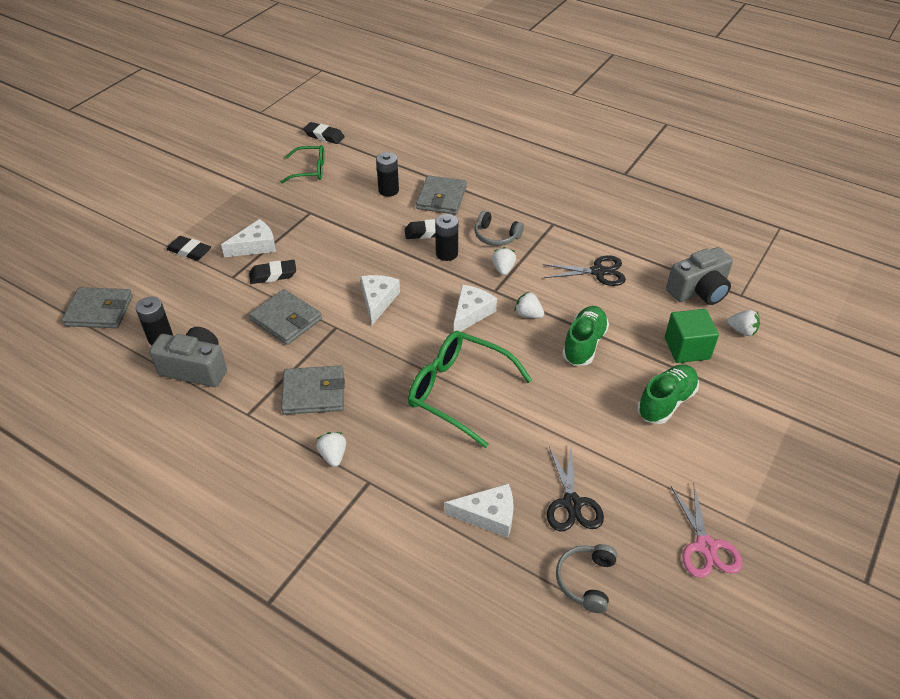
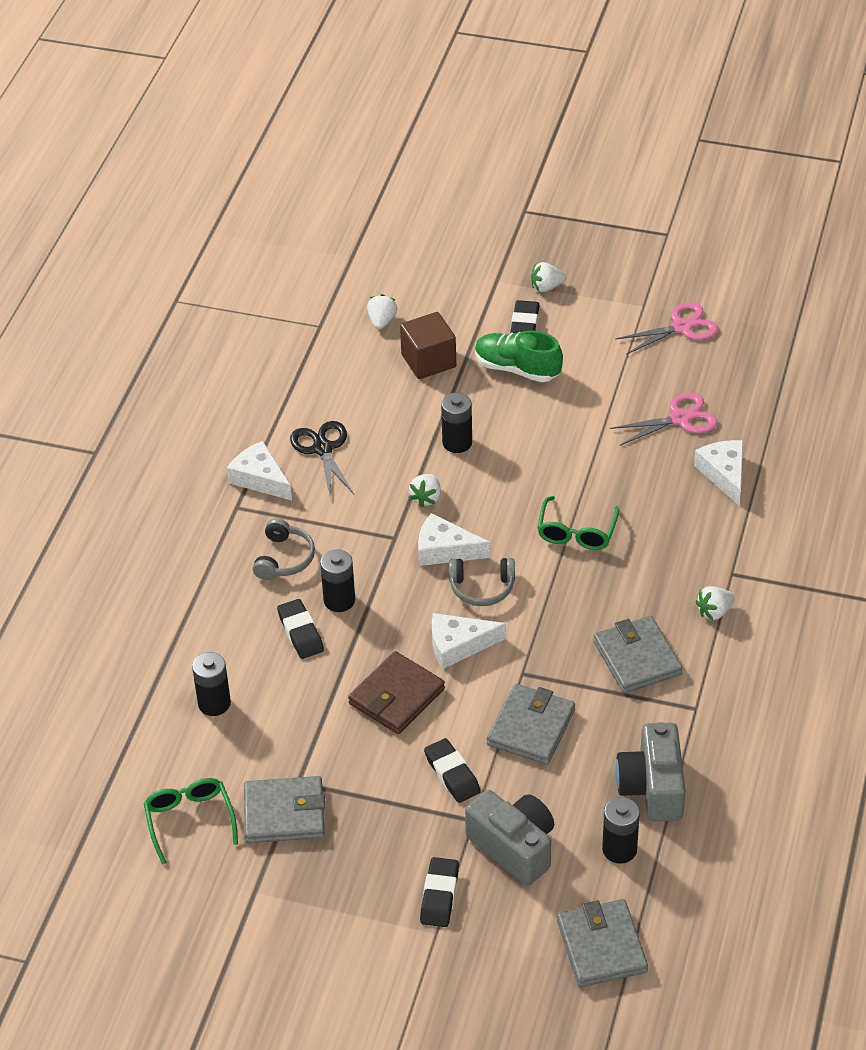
camera: 105 degrees left, 0 degrees up
white cheese [221,219,276,257] -> white cheese moved to [227,441,292,500]
black eraser [303,122,345,144] -> black eraser moved to [510,300,540,334]
green glasses [408,331,532,448] -> green glasses [537,496,619,550], size x0.60
grey wallet [416,175,467,214] -> grey wallet moved to [244,776,325,843]
white strawberry [492,247,516,276] -> white strawberry moved to [531,262,566,292]
black scissors [547,444,604,531] -> pink scissors [610,392,718,445]
grey headphones [556,544,617,613] -> grey headphones moved to [449,558,515,606]
green shoe [562,306,609,366] -> black battery [441,393,472,453]
green cube [665,309,719,363] -> brown cube [400,312,456,379]
grey camera [666,247,733,305] -> grey camera moved to [465,790,554,886]
none -> brown wallet [348,651,445,734]

